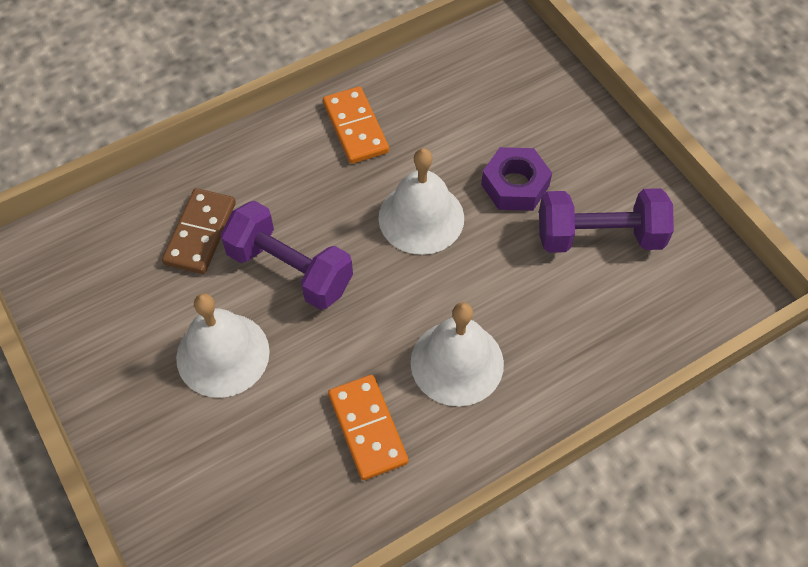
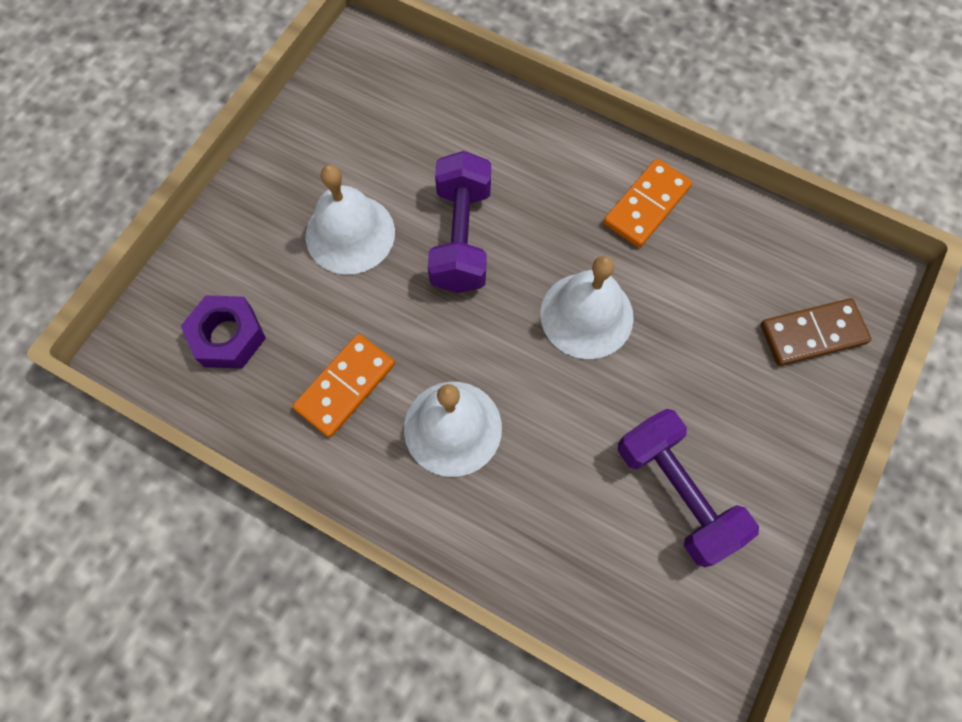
camera: 60 degrees right, 10 degrees up
brown domino [162,188,236,274] -> brown domino moved to [761,298,871,366]
purple nut [481,147,552,211] -> purple nut moved to [181,295,266,369]

